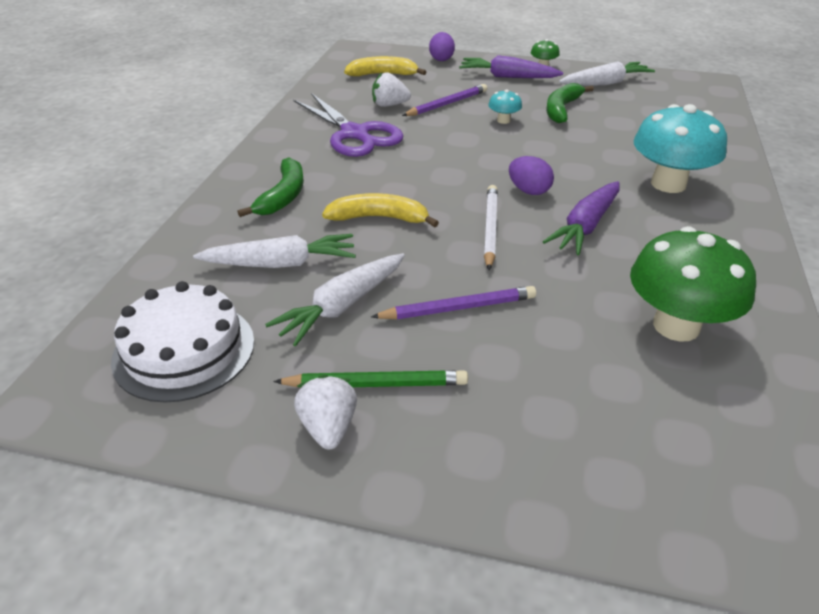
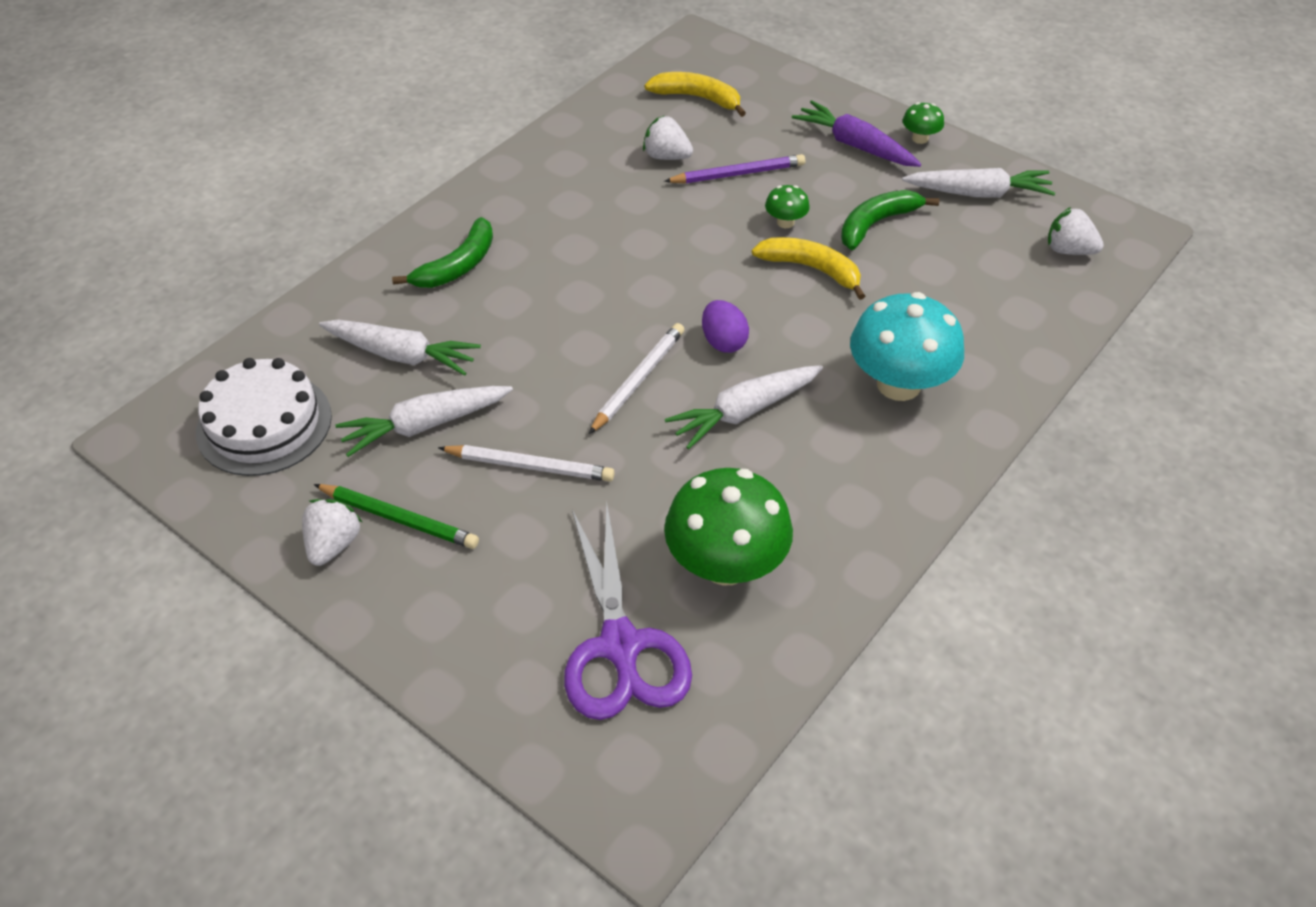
camera: 25 degrees right, 10 degrees up
purple scissors [294,93,404,157] -> purple scissors moved to [564,504,692,720]
yellow banana [322,193,439,228] -> yellow banana moved to [752,237,865,300]
purple pencil [371,286,536,319] -> white pencil [438,445,614,482]
purple egg [429,32,455,61] -> none
turquoise mushroom [488,89,522,124] -> green mushroom [765,185,810,228]
purple carrot [543,181,619,255] -> white carrot [665,365,823,449]
none -> white strawberry [1048,207,1104,255]

